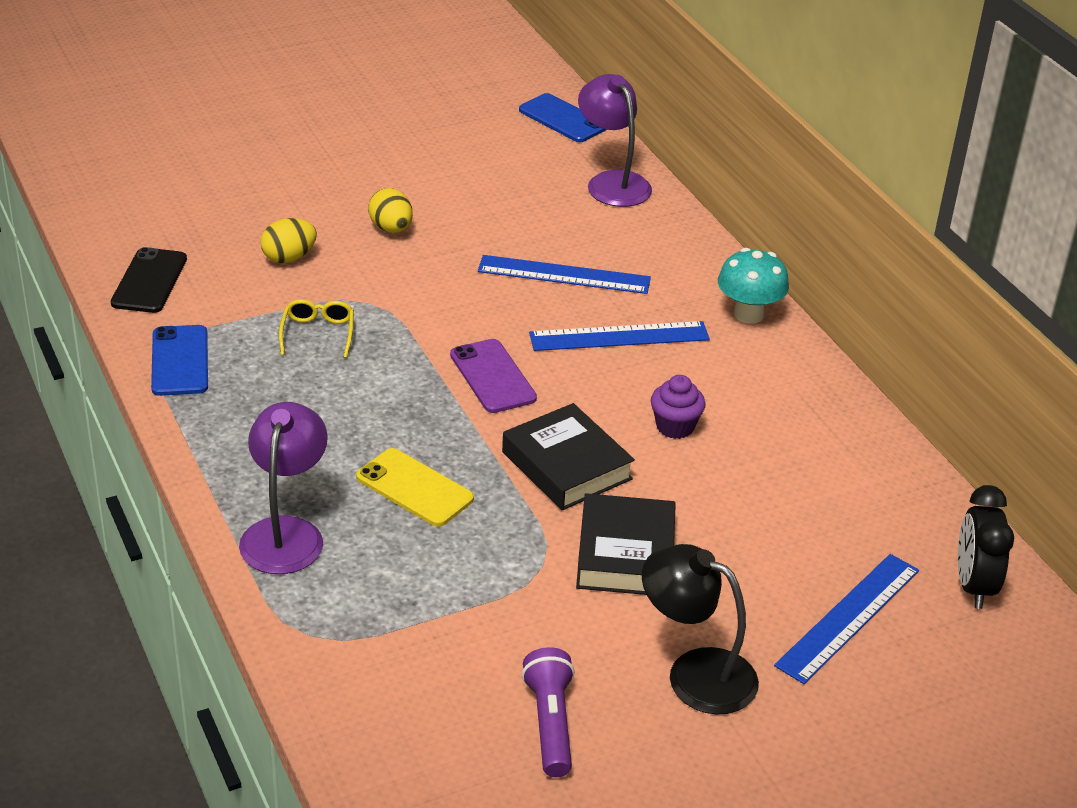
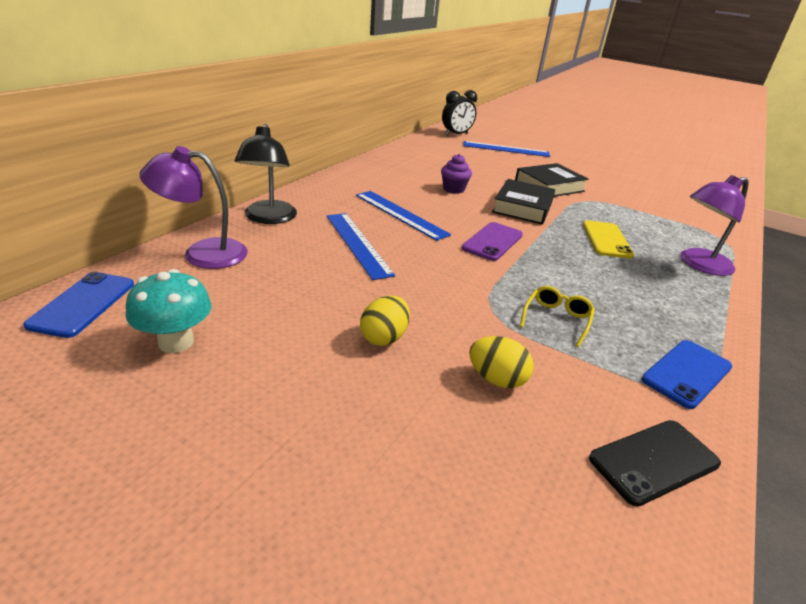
camera: 125 degrees left, 5 degrees down
yellow glasses [279,299,354,358] -> yellow glasses turned 150 degrees clockwise [520,286,595,347]
purple flashlight [522,647,575,777] -> none
purple lamp [578,74,652,207] -> purple lamp turned 60 degrees clockwise [139,146,248,269]
black lamp [642,544,759,715] -> black lamp moved to [235,124,297,224]
turquoise mushroom [718,248,789,324] -> turquoise mushroom moved to [126,269,212,353]

